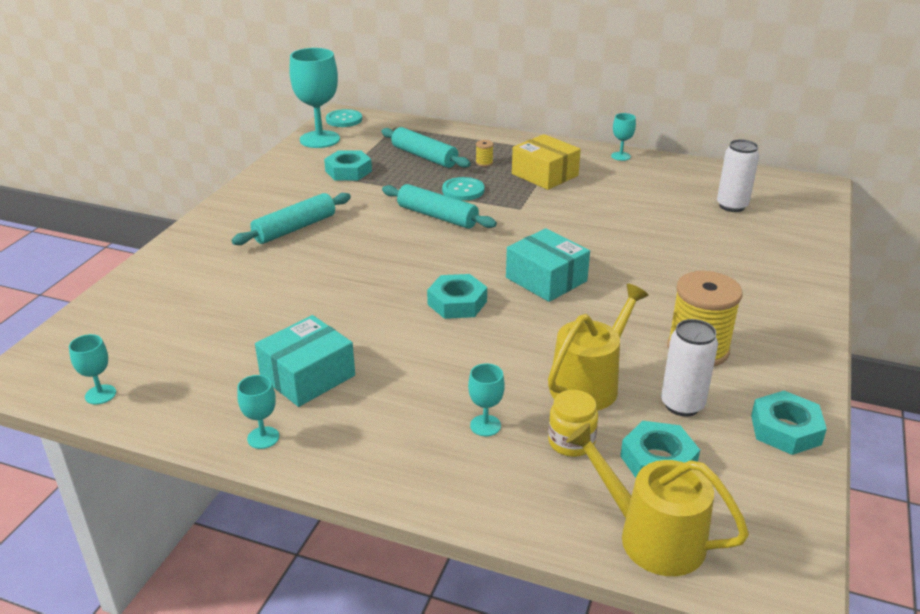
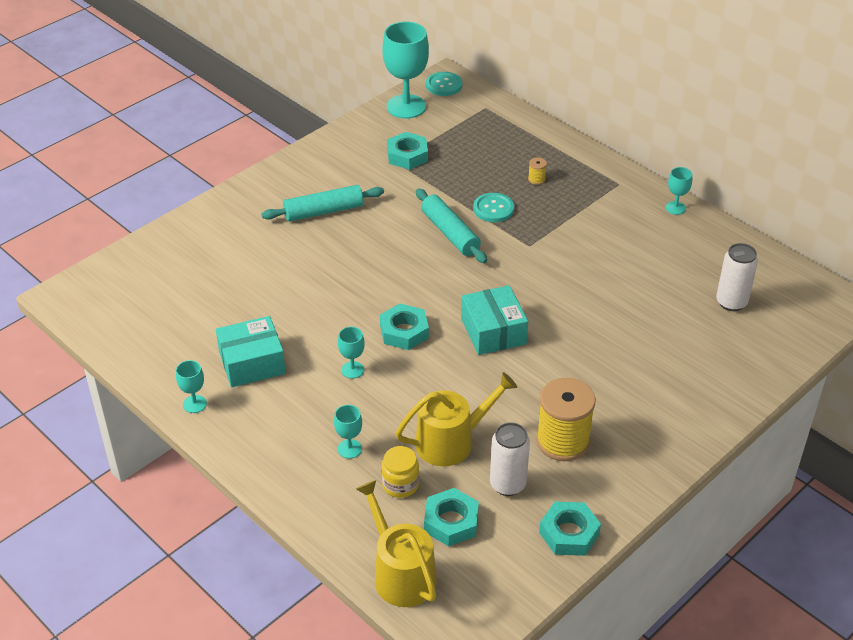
camera: 25 degrees right, 10 degrees up
turquoise goblet [69,334,116,404] -> turquoise goblet moved to [338,327,365,379]
turquoise rolling pin [381,127,471,168] -> none
yellow box [512,134,581,190] -> none

